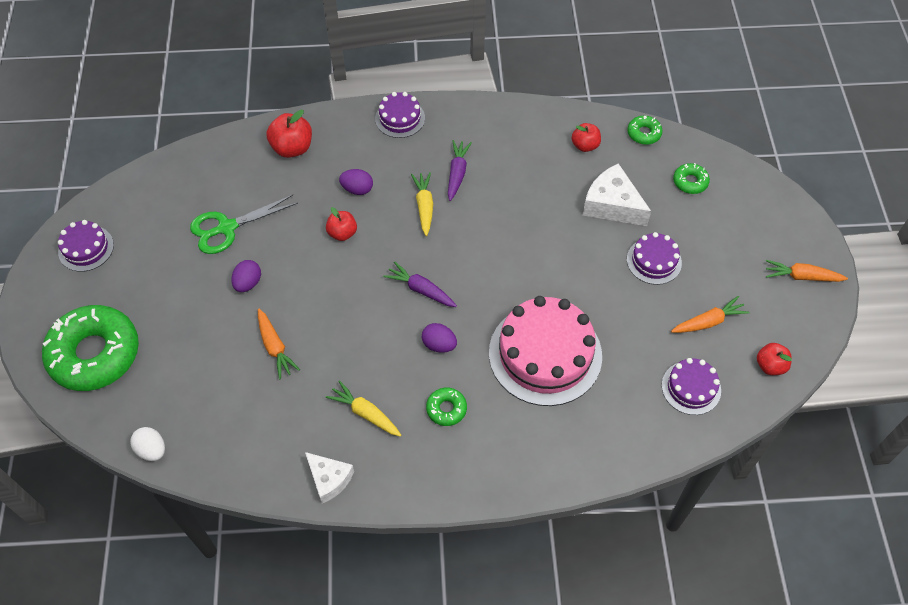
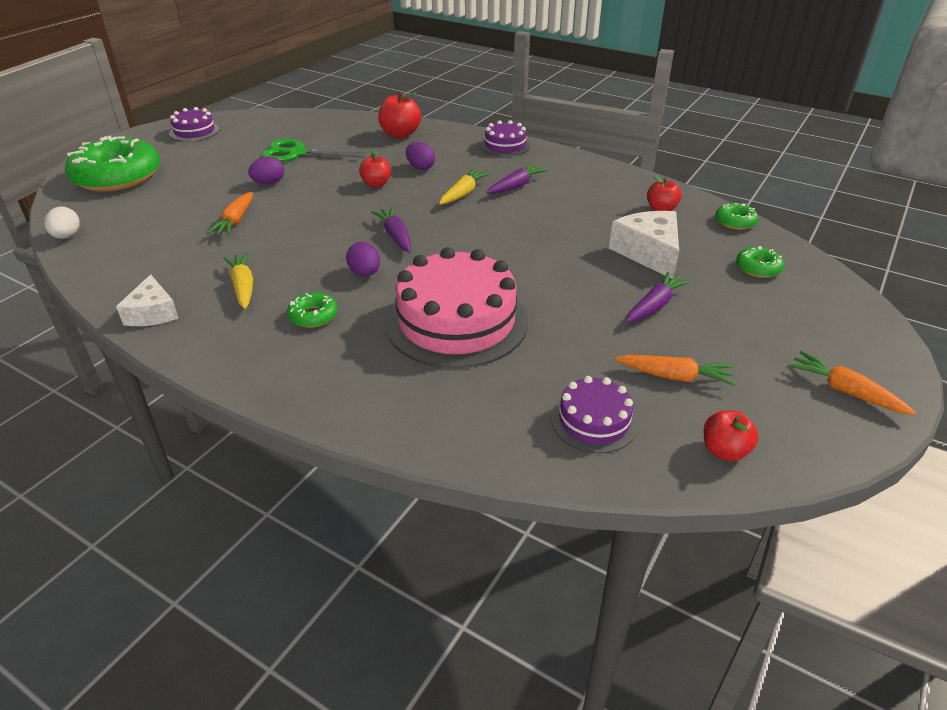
camera: 35 degrees right, 20 degrees down
purple cake [627,232,682,285] -> purple carrot [625,272,691,323]

